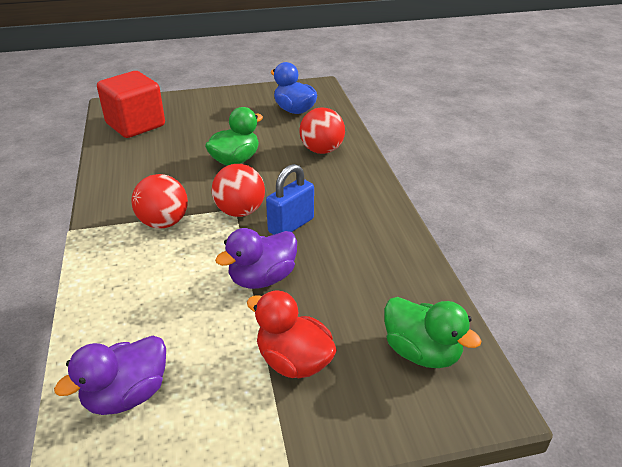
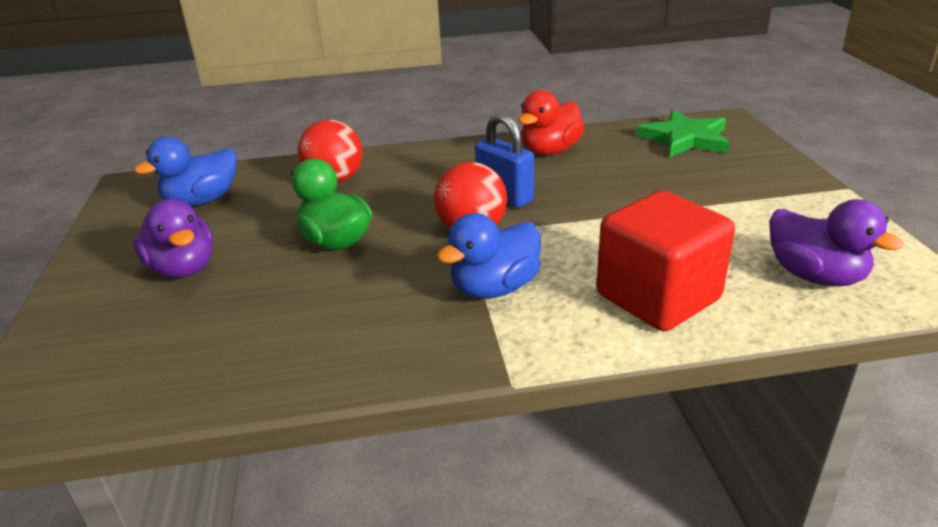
camera: 85 degrees left, 5 degrees down
red cube [97,71,165,138] -> red cube moved to [596,190,735,331]
red ball [131,174,188,228] -> blue duck [436,213,541,299]
purple duck [215,228,297,289] -> purple duck moved to [133,199,214,278]
red duck [247,290,337,378] -> red duck moved to [518,90,585,155]
green duck [384,297,481,368] -> green star [636,110,730,157]

